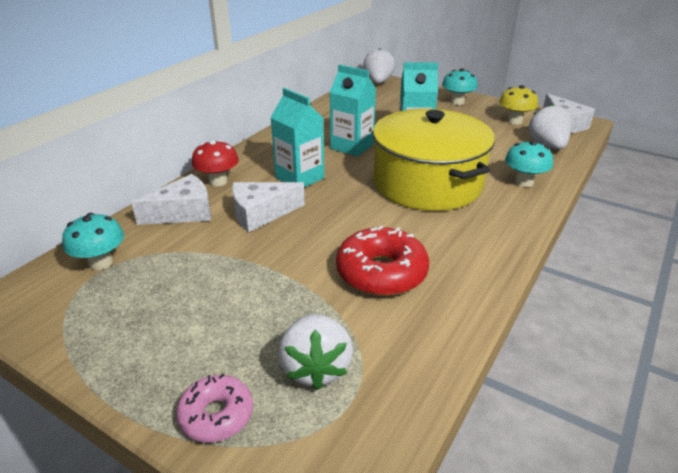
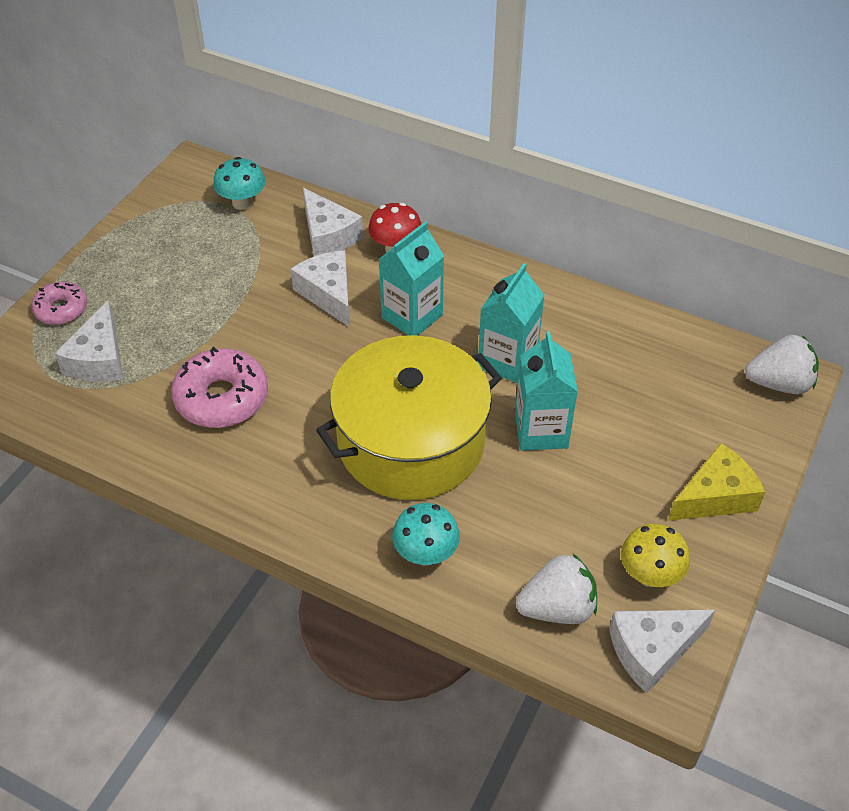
camera: 85 degrees right, 15 degrees up
white strawberry [278,314,353,390] -> white cheese [54,300,123,382]
red donut [336,226,429,296] -> pink donut [171,347,268,428]
turquoise mushroom [442,68,478,105] -> yellow cheese [668,443,765,521]

